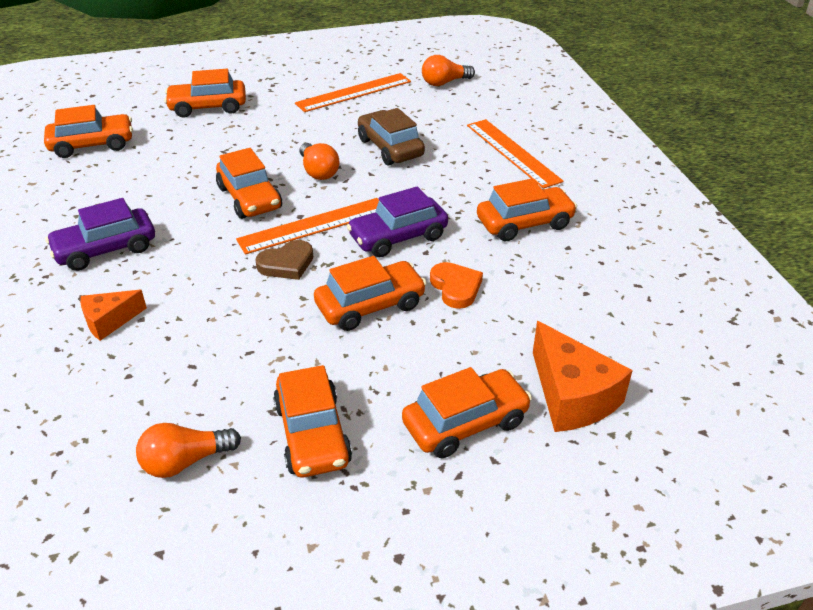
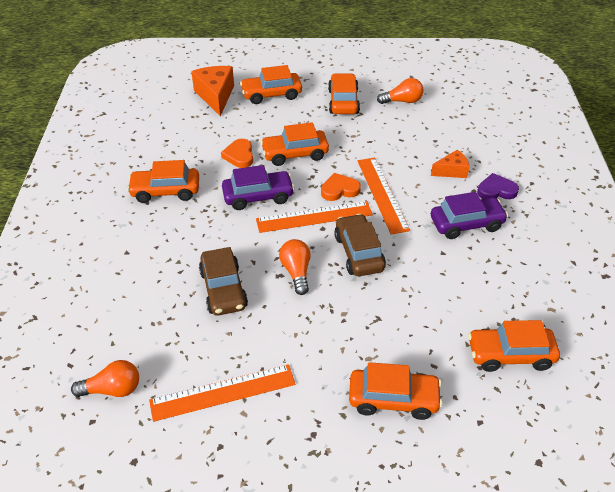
camera: 165 degrees left, 5 degrees up
orange car [216,148,282,219] -> brown car [334,214,386,276]
brown heart [255,240,313,280] -> orange heart [321,173,361,201]
orange ruler [467,119,564,189] -> orange ruler moved to [357,158,410,234]
none -> purple heart [477,173,519,199]

